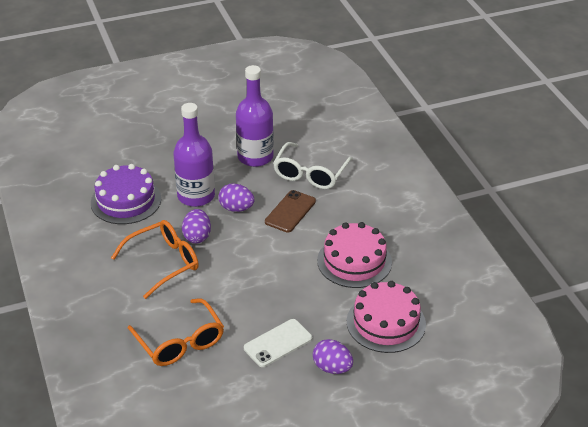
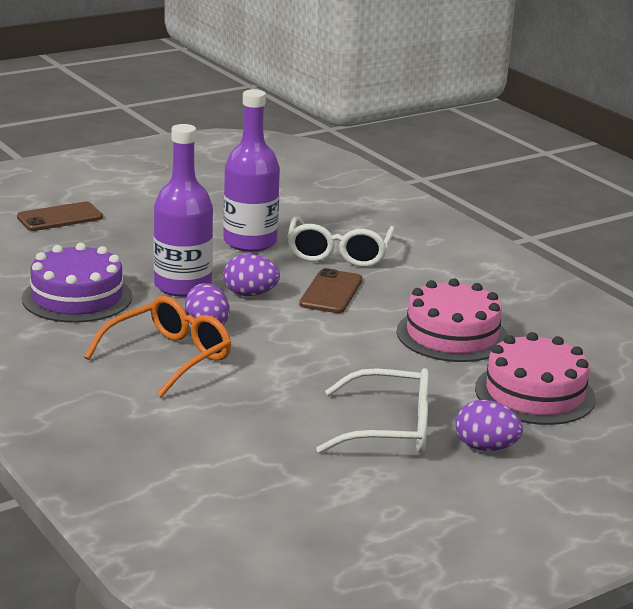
camera: 15 degrees left, 15 degrees down
orange glasses [128,298,224,366] -> none
white phone [244,319,312,367] -> white glasses [316,368,429,453]
none -> brown phone [17,201,103,231]

